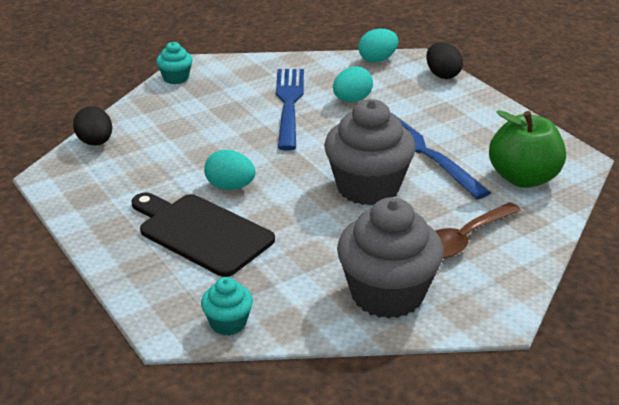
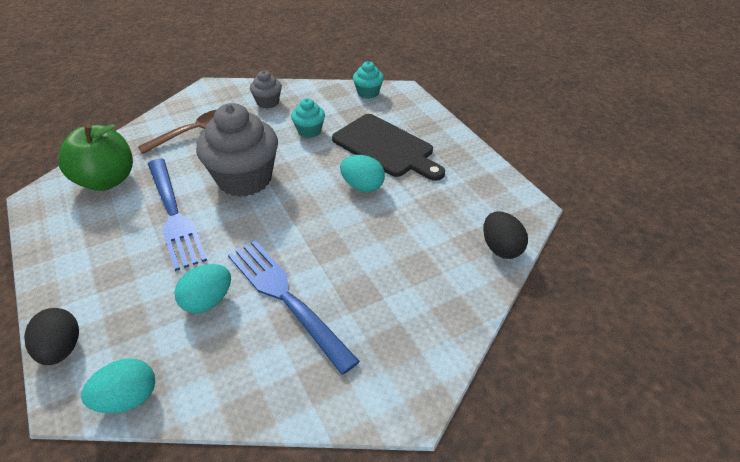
camera: 175 degrees left, 10 degrees up
turquoise cupcake [156,42,193,84] -> turquoise cupcake moved to [291,98,325,138]
blue fork [276,69,304,150] -> blue fork turned 135 degrees clockwise [228,240,360,375]
grey cupcake [337,197,444,319] -> grey cupcake [250,71,282,109], size x0.48

